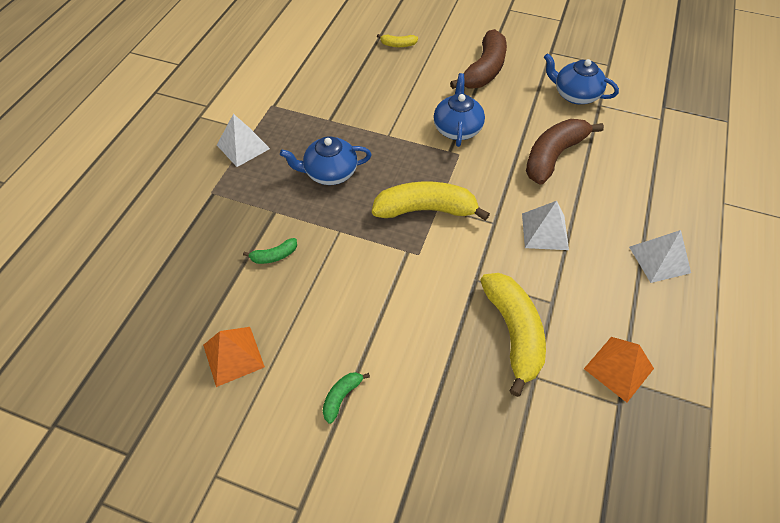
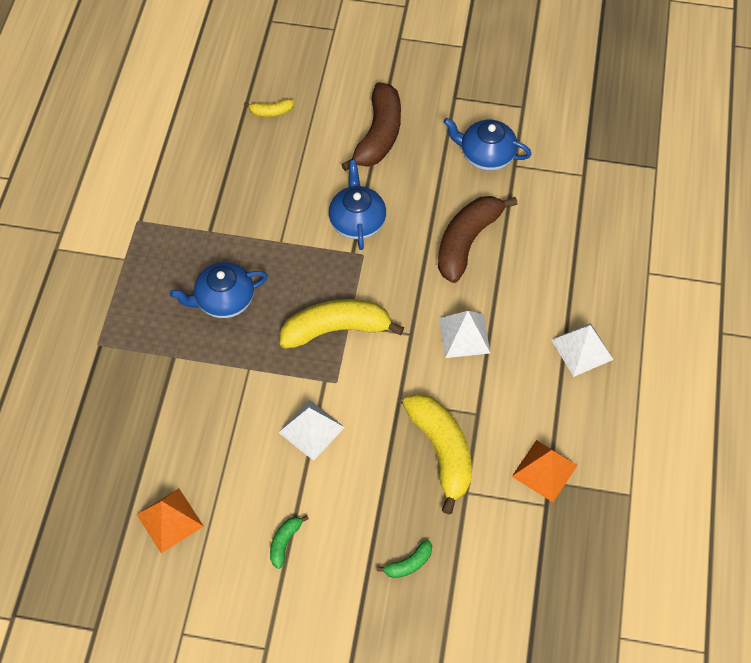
camera: 10 degrees left, 5 degrees up
white pyramid [217,114,270,167] -> white pyramid moved to [278,400,345,461]
green banana [243,238,297,264] -> green banana moved to [377,540,432,578]

